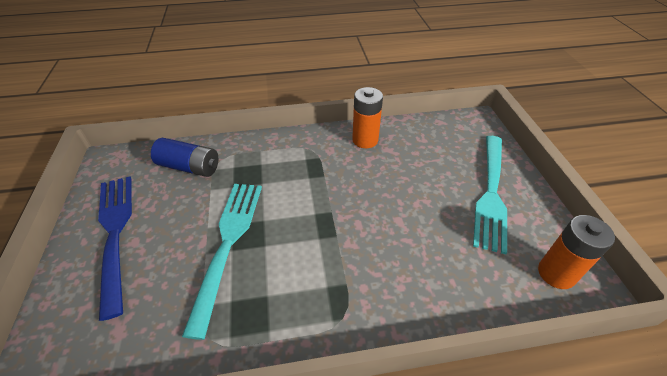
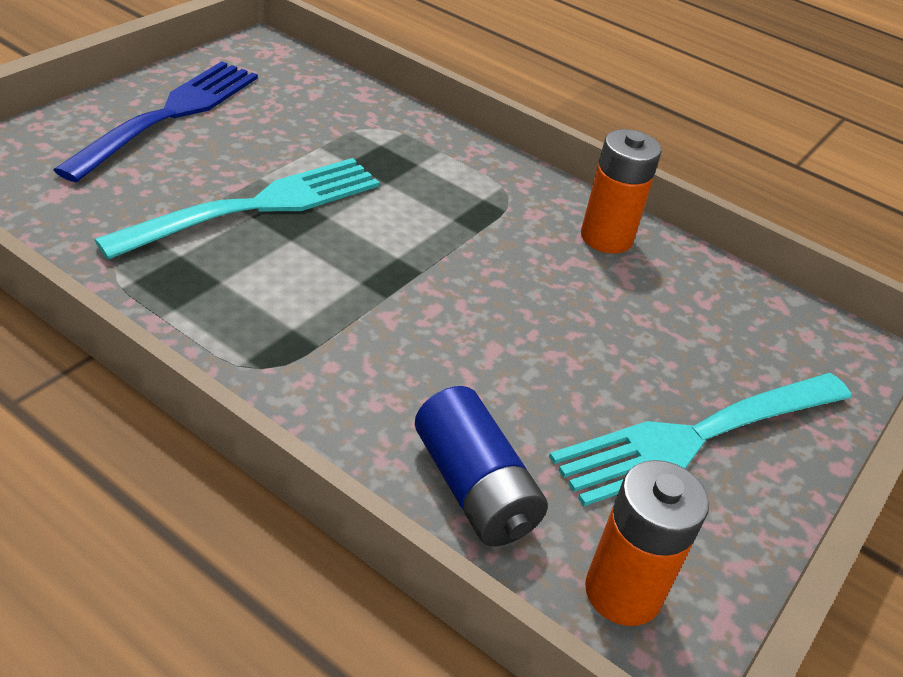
camera: 40 degrees right, 5 degrees down
blue battery [151,138,218,177] -> blue battery moved to [415,386,548,546]

